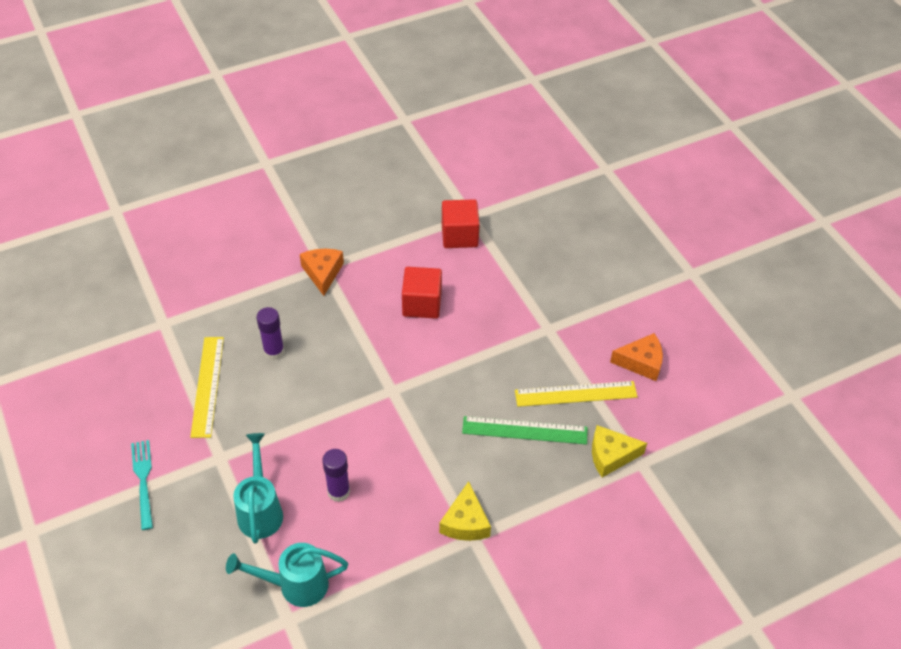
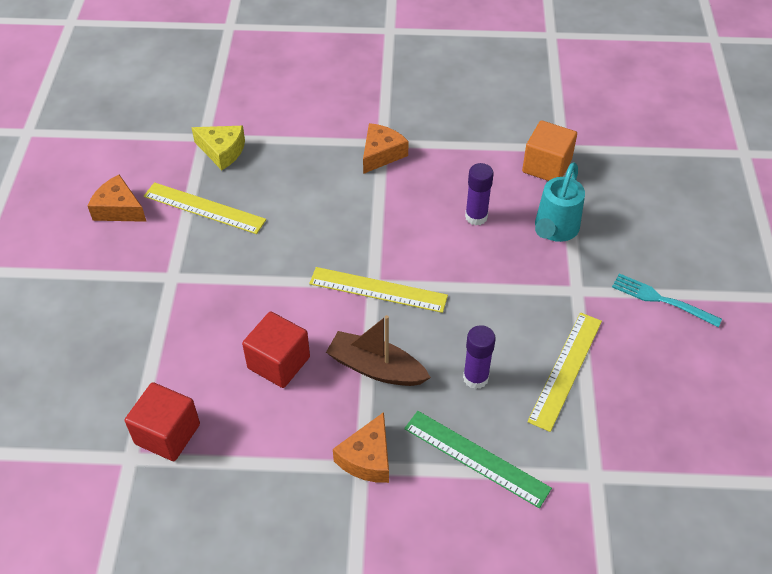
camera: 150 degrees left, 0 degrees up
turquoise fork [131,440,153,530] -> turquoise fork turned 105 degrees clockwise [612,274,722,327]
turquoise watering can [226,543,348,607] -> orange cube [522,120,577,181]
yellow cheese [439,481,491,541] -> orange cheese [363,123,409,174]
green ruler [462,416,588,445] -> green ruler moved to [404,411,552,508]
none -> yellow ruler [309,267,448,313]
none -> brown boat [326,315,431,386]

